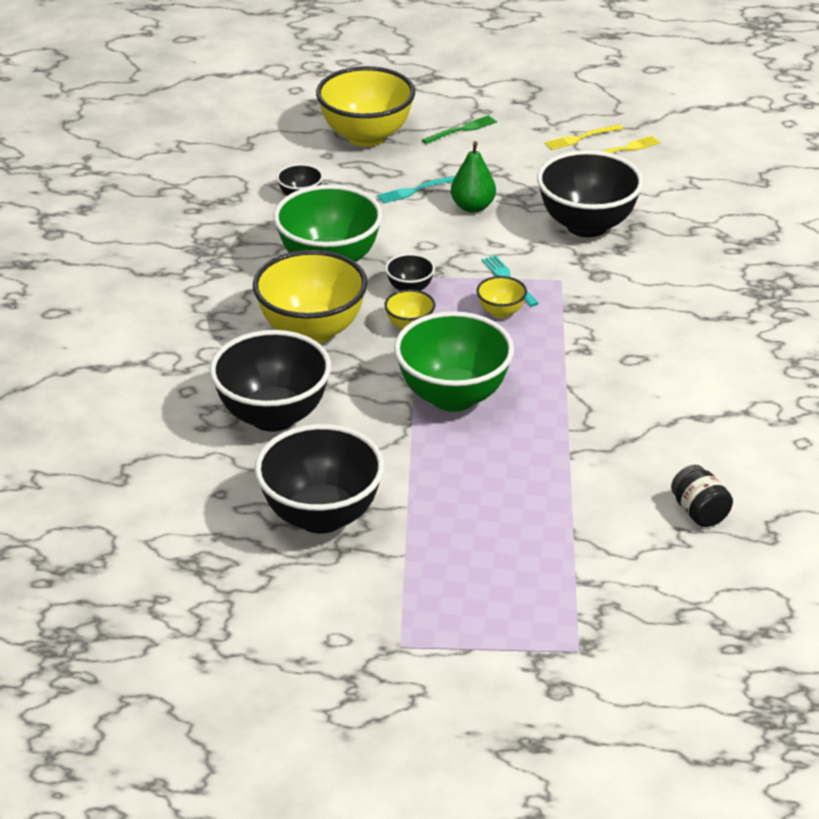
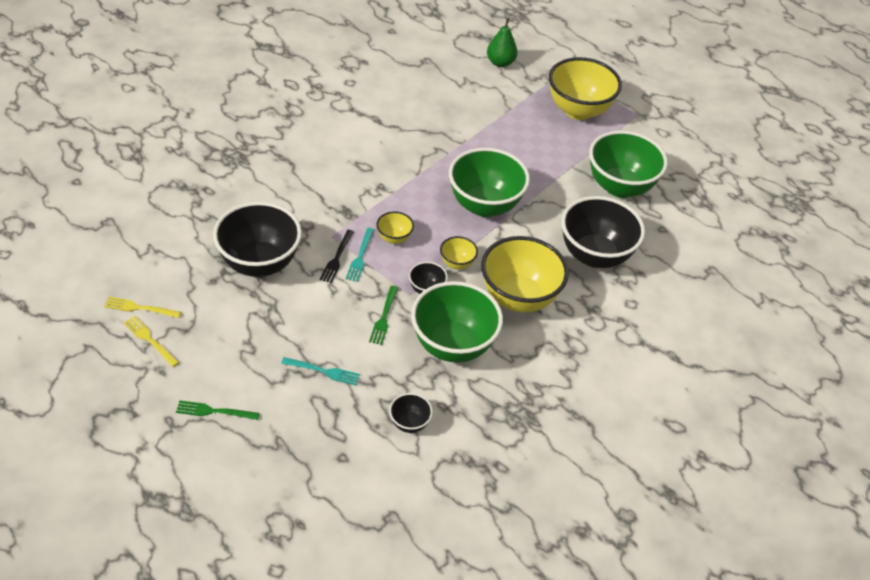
camera: 145 degrees left, 10 degrees up
black bowl [255,424,384,534] -> green bowl [589,131,668,198]
yellow bowl [316,66,415,147] -> yellow bowl moved to [549,57,622,120]
green pear [451,141,496,213] -> green pear moved to [487,18,518,67]
yellow fork [544,124,623,150] -> yellow fork turned 150 degrees counterclockwise [123,316,179,367]
black jar [671,465,733,527] -> none
none -> black fork [320,230,354,283]
none -> green fork [369,286,398,345]

